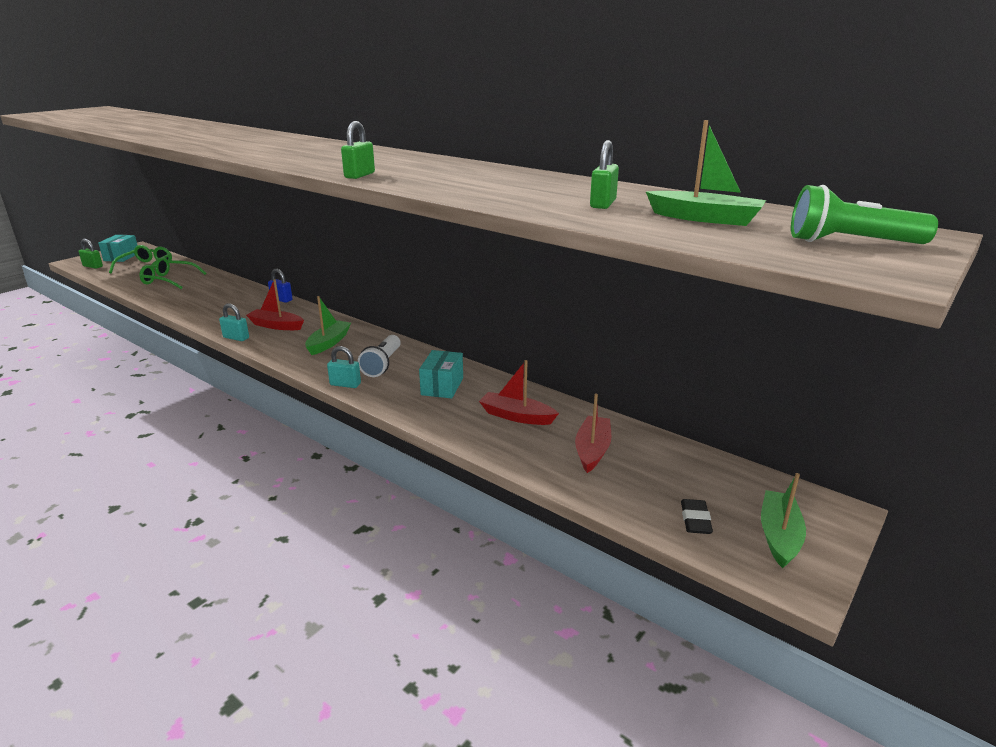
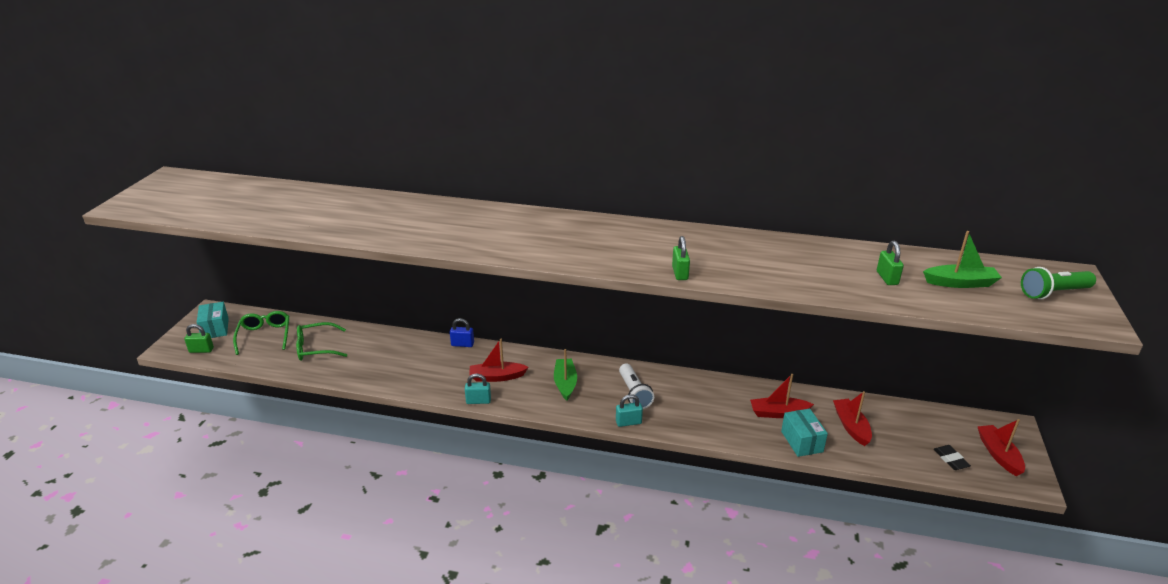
camera: 25 degrees left, 5 degrees up
turquoise box [419,350,463,398] -> turquoise box moved to [781,409,828,457]
green boat [761,473,806,568] -> red boat [978,419,1025,476]

